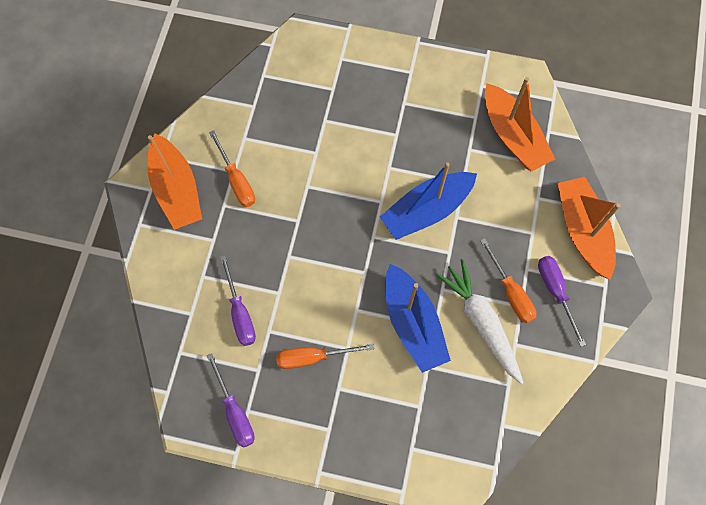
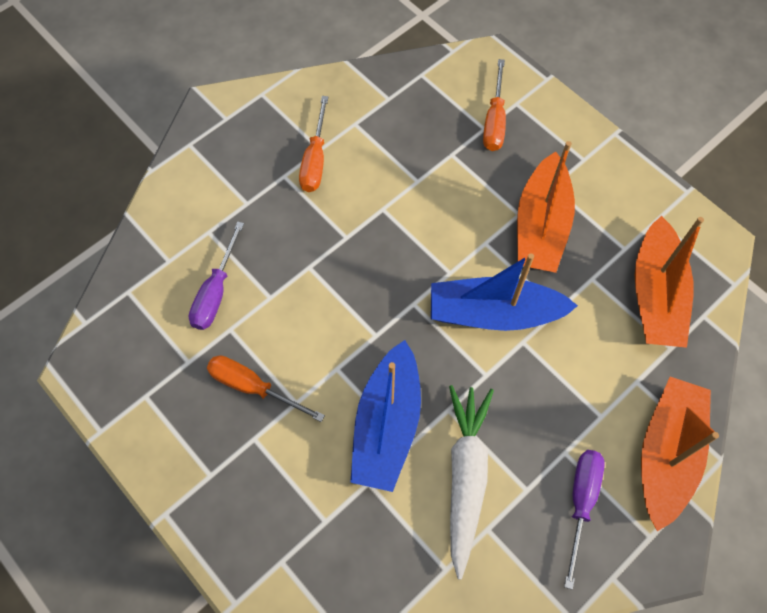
camera: 35 degrees right, 5 degrees down
orange boat [148,134,202,230] -> orange boat moved to [517,141,575,273]
purple screwdriver [207,353,255,448] -> none
orange screwdriver [480,238,537,323] -> orange screwdriver moved to [483,59,506,151]

